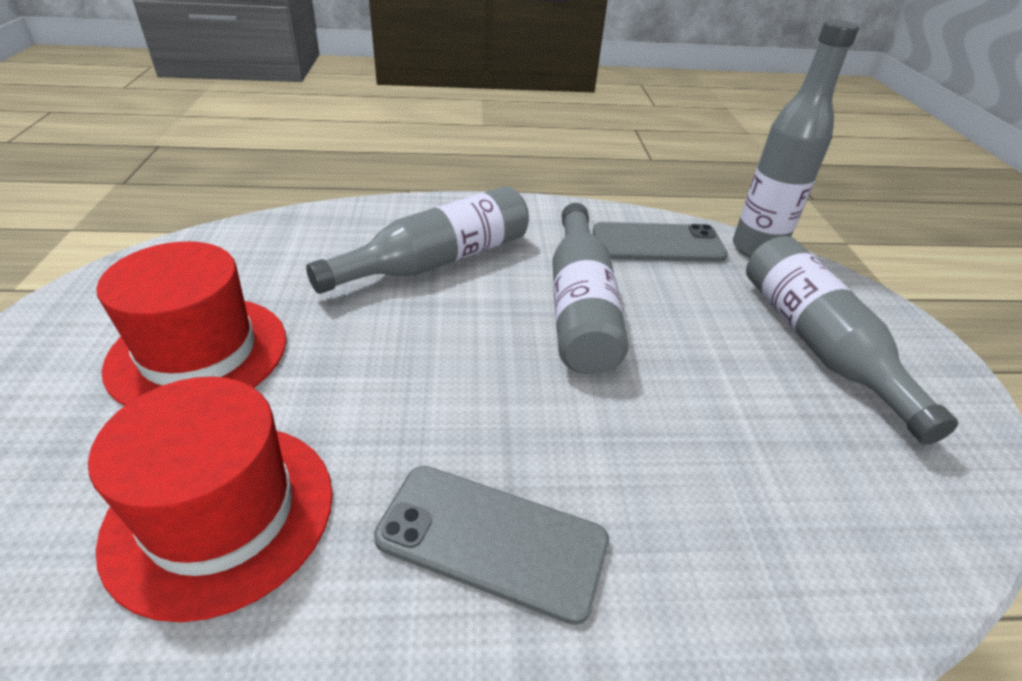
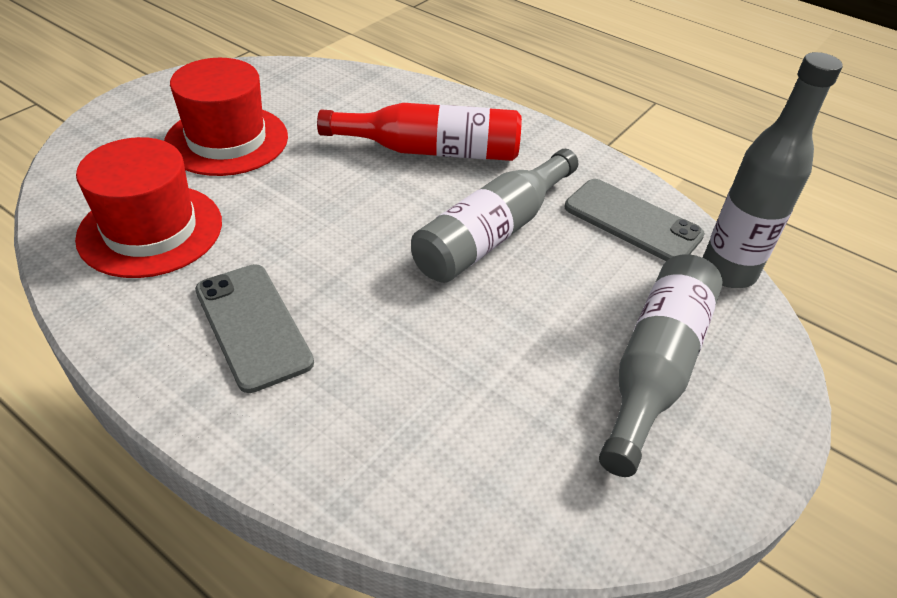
camera: 40 degrees right, 5 degrees up
grey bottle [306,186,529,294] -> red bottle [317,103,522,161]

